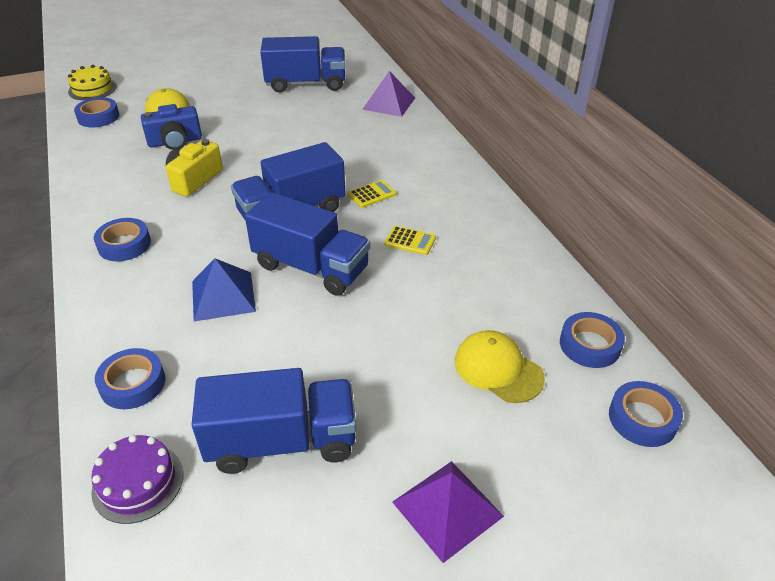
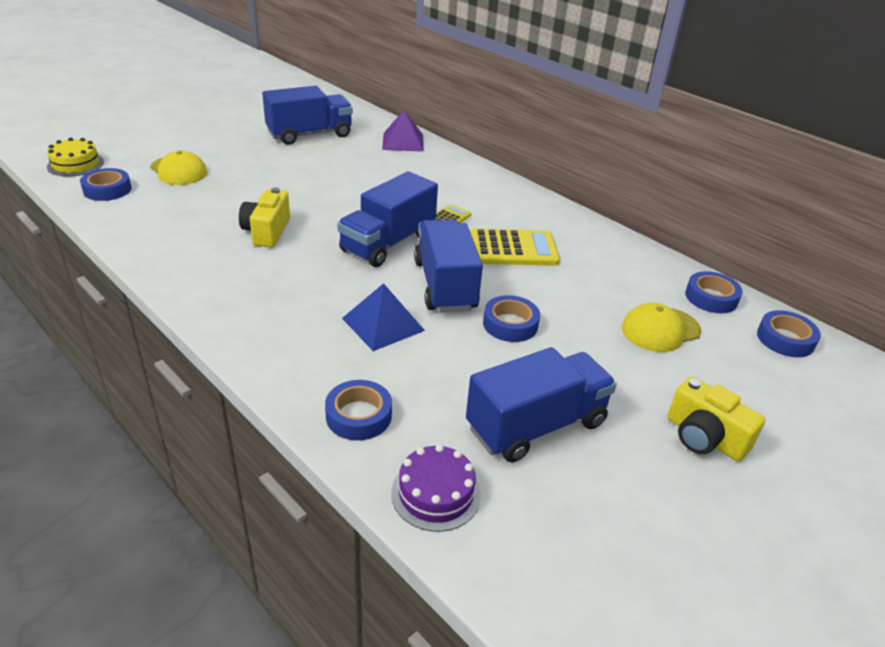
camera: 25 degrees left, 5 degrees down
blue tape [94,218,151,261] -> blue tape moved to [483,295,540,342]
blue camera [141,104,202,150] -> none
blue truck [245,192,370,296] -> blue truck turned 105 degrees counterclockwise [414,219,483,313]
yellow calculator [384,226,436,255] -> yellow calculator [470,228,560,266], size x1.95
purple pyramid [392,461,504,563] -> yellow camera [667,377,765,461]
yellow cap [455,330,545,403] -> yellow cap turned 45 degrees counterclockwise [622,303,701,352]

